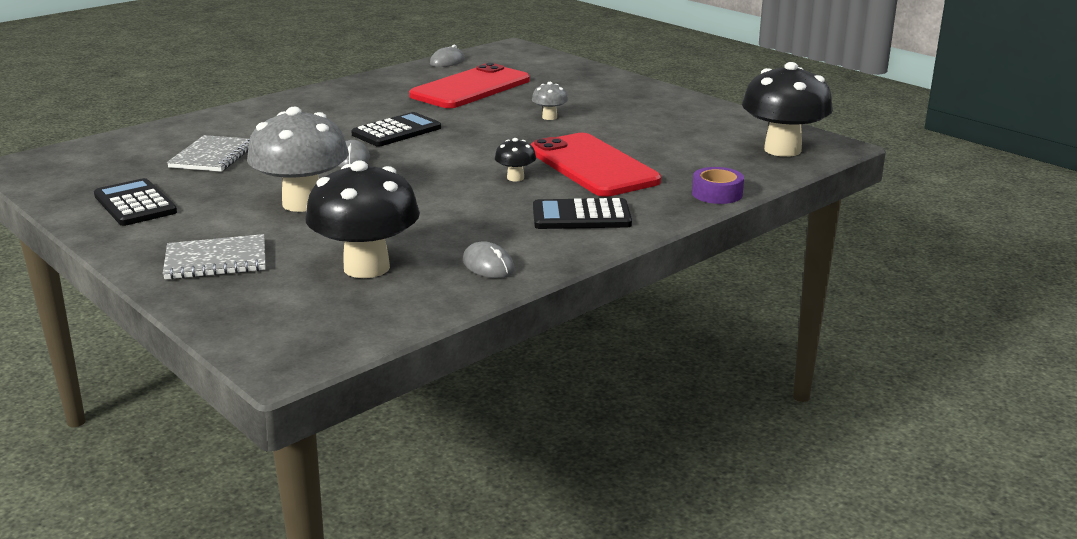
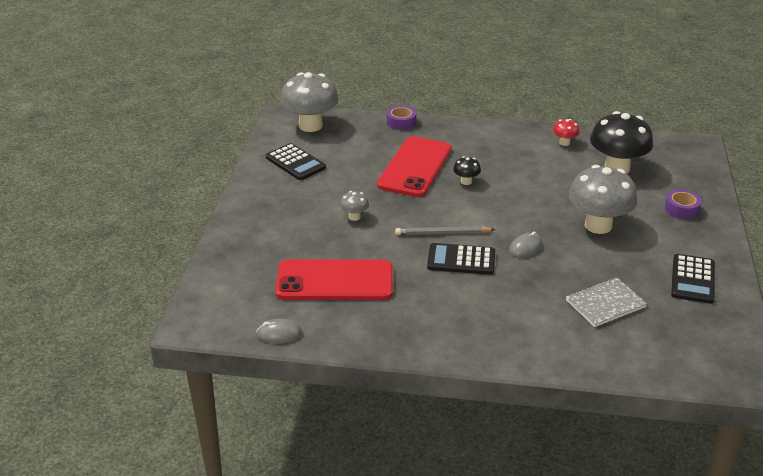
camera: 130 degrees left, 10 degrees up
grey notebook [163,234,266,280] -> purple tape [665,189,702,219]
grey mouse [463,241,515,278] -> red mushroom [553,119,579,146]
black calculator [533,198,632,229] -> black calculator moved to [266,143,326,180]
black mushroom [742,62,833,157] -> grey mushroom [280,72,339,132]
none -> grey pencil [395,226,495,235]

